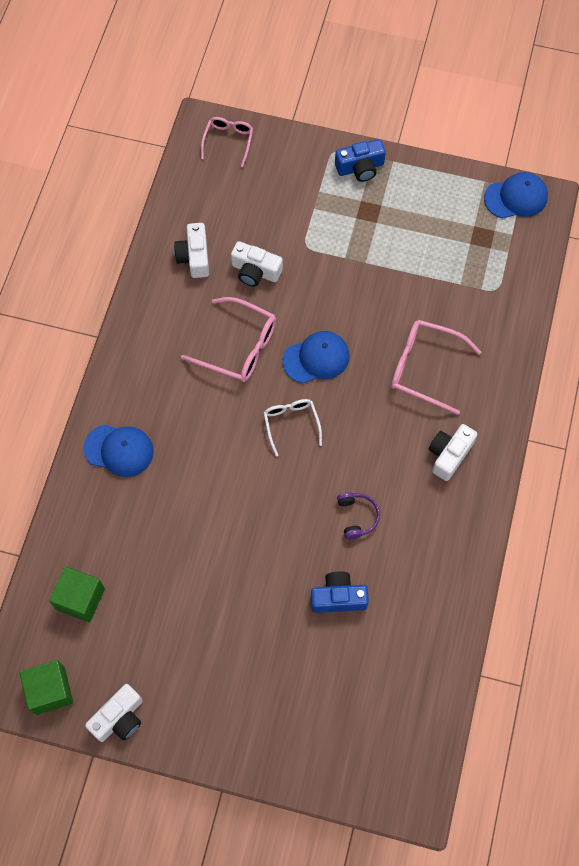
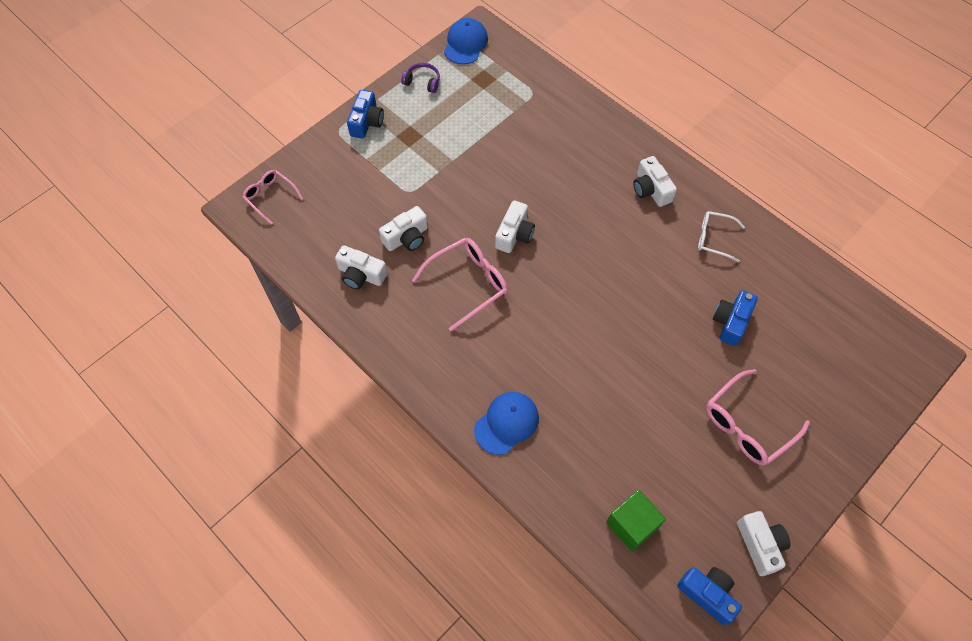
camera: 60 degrees left, 5 degrees down
green cube [19,660,73,715] -> blue camera [677,567,742,625]
white glasses [263,399,322,456] -> white glasses moved to [698,211,745,262]
blue cap [282,331,349,383] -> white camera [495,200,535,253]
purple headphones [337,492,380,540] -> purple headphones moved to [401,63,440,93]
pink glasses [391,320,481,415] -> pink glasses moved to [706,369,810,466]

